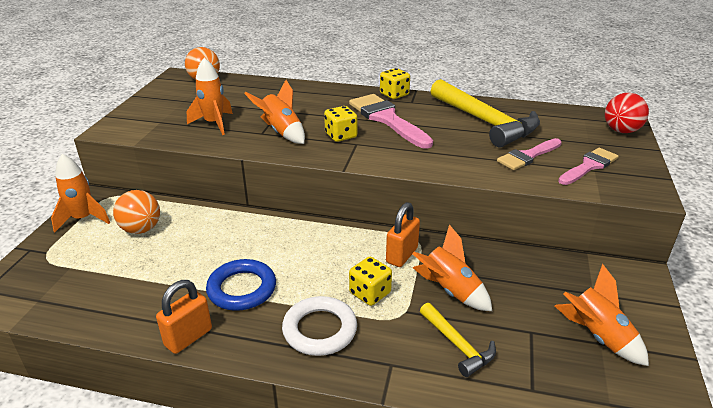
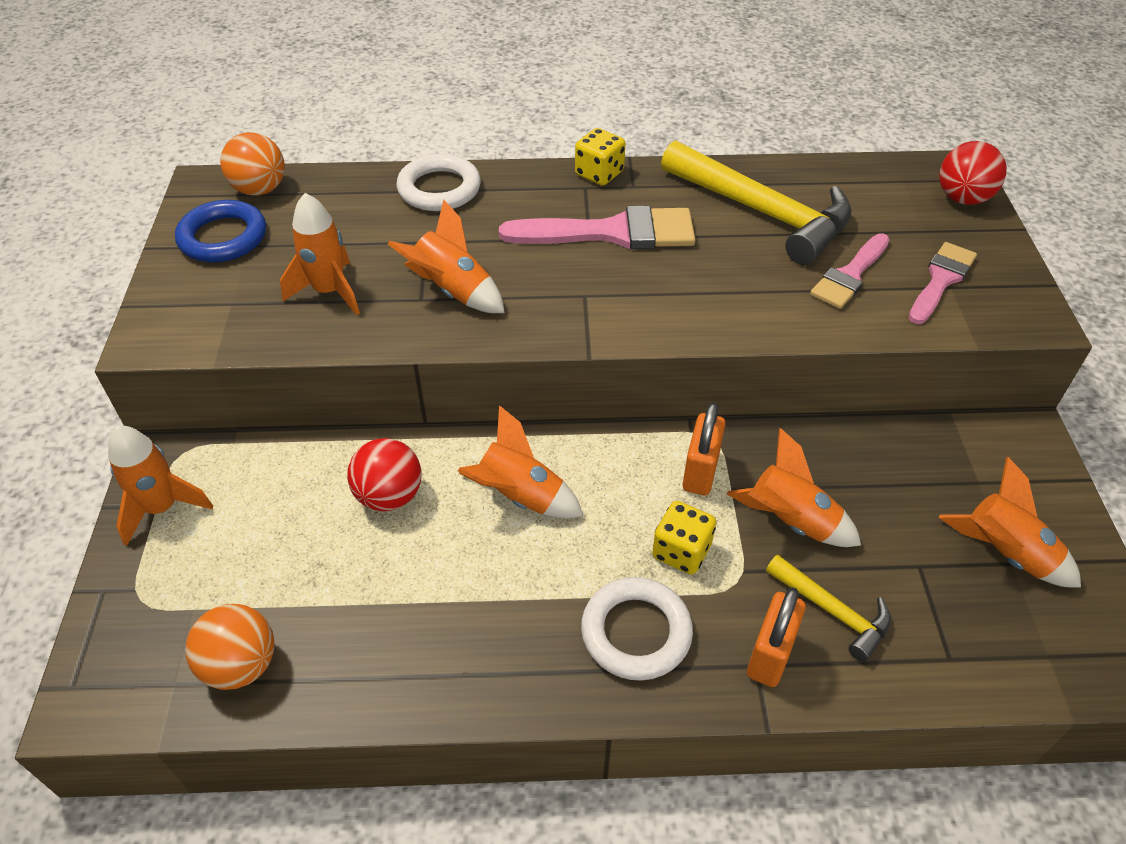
camera: 15 degrees left, 15 degrees up
orange ball [113,190,160,234] -> orange ball moved to [186,604,274,690]
orange padlock [156,280,212,354] -> orange padlock moved to [747,587,806,687]
blue ring [206,259,276,311] -> blue ring moved to [175,200,266,262]
yellow dice [324,106,357,142] -> none
pink brush [349,94,433,149] -> pink brush turned 135 degrees clockwise [499,205,696,249]
none -> red ball [347,438,421,511]
none -> white ring [397,154,481,211]
none -> orange rocket [458,405,583,518]

